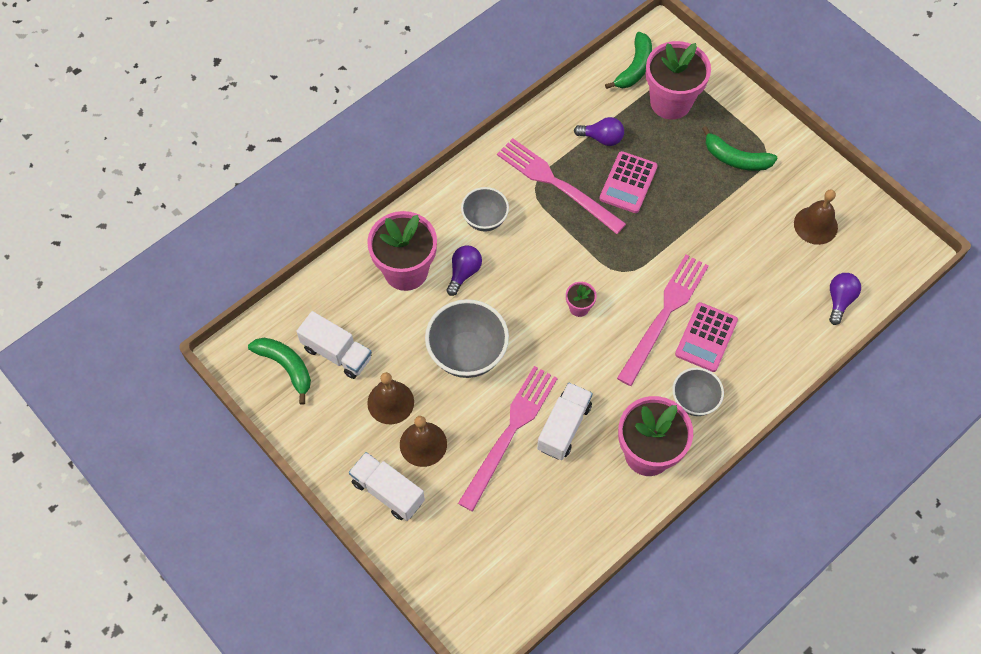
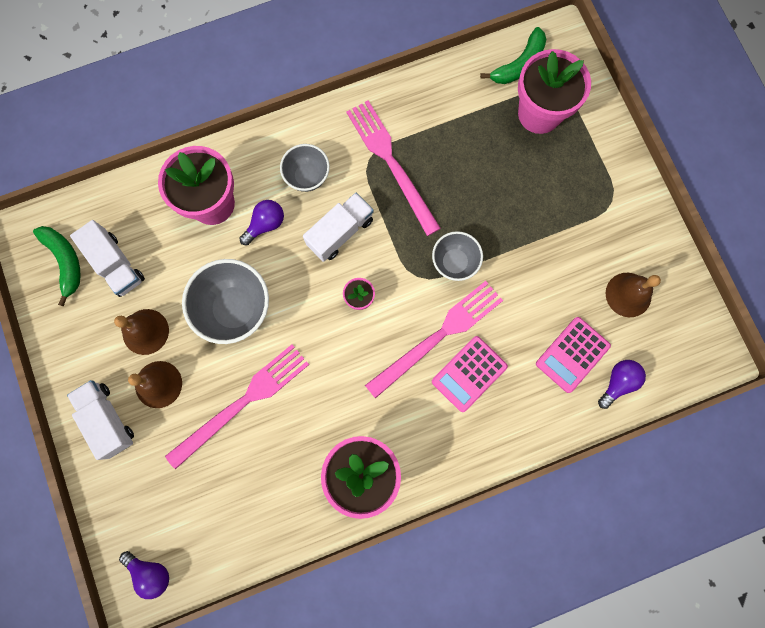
camera: 20 degrees right, 15 degrees up
white truck [537,383,593,460] -> white truck moved to [303,193,374,262]
purple light bulb [574,117,624,146] -> purple light bulb moved to [119,551,169,599]
pink calculator [599,151,658,213] -> pink calculator moved to [536,317,611,393]
grey bowl [672,367,724,416] -> grey bowl moved to [432,231,483,281]
green banana [702,126,778,171] -> none

